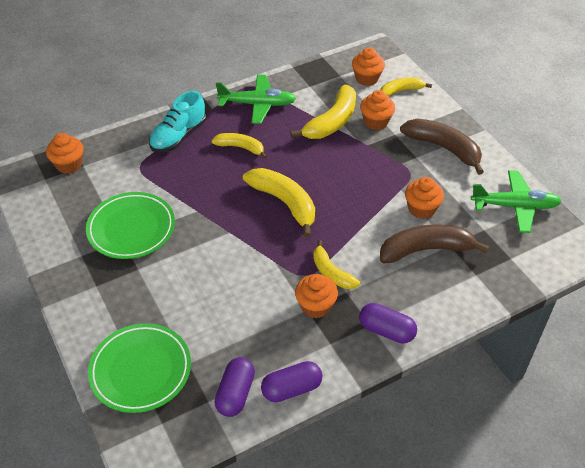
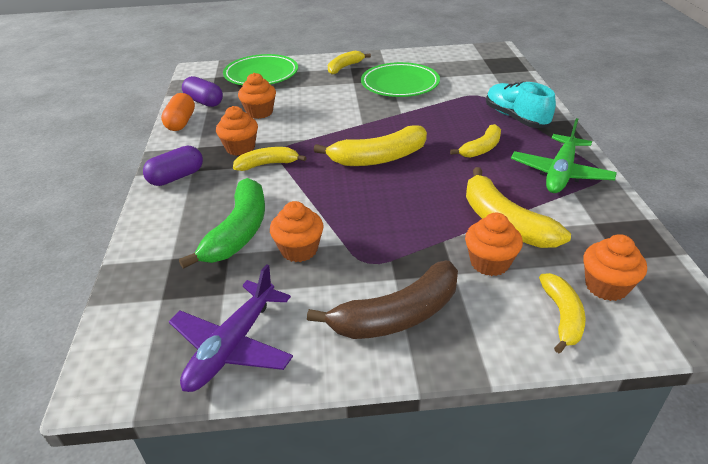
camera: 115 degrees right, 10 degrees down
orange cupcake [46,133,83,174] -> orange cupcake moved to [238,73,276,119]
purple capsule [261,361,322,402] -> orange capsule [161,93,195,131]
brown banana [380,225,489,263] -> green banana [179,178,265,269]
green plane [471,170,562,233] -> purple plane [169,264,293,392]
none -> yellow banana [328,51,371,74]

